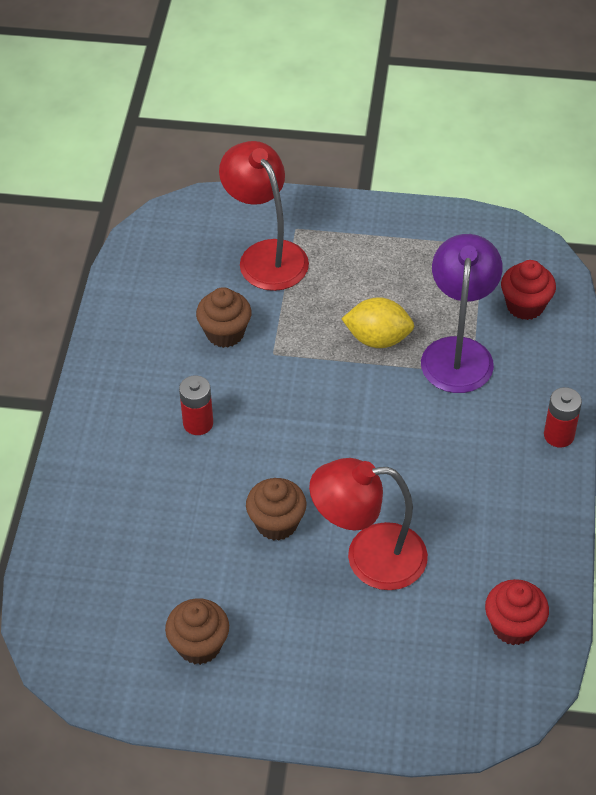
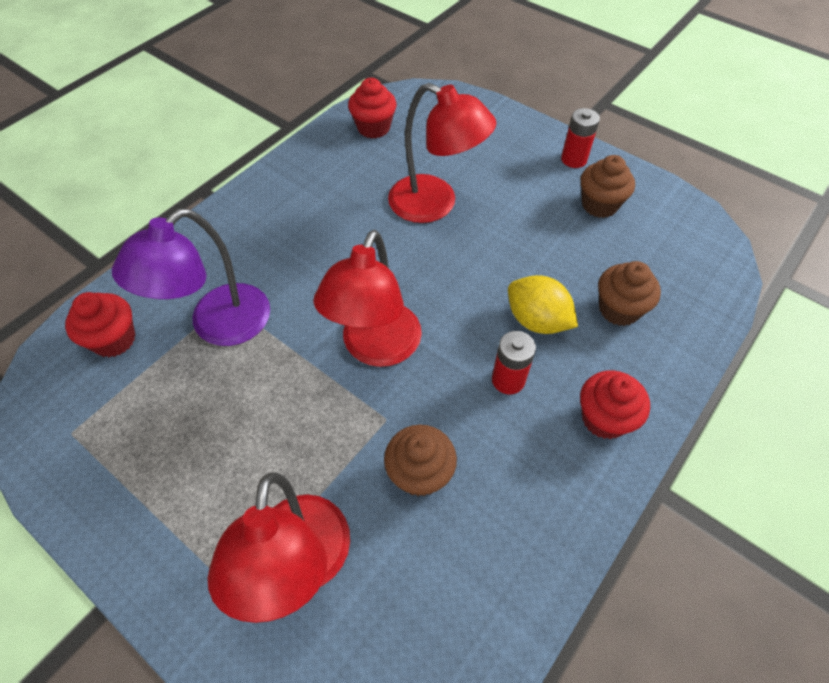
camera: 150 degrees left, 5 degrees up
brown cupcake [246,478,307,541] -> brown cupcake moved to [598,261,661,326]
yellow lemon [342,297,414,348] -> yellow lemon moved to [508,275,578,334]
red battery [544,387,582,448] -> red battery moved to [561,108,600,168]
none -> red lamp [313,230,422,367]
none -> red cupcake [580,370,650,439]

